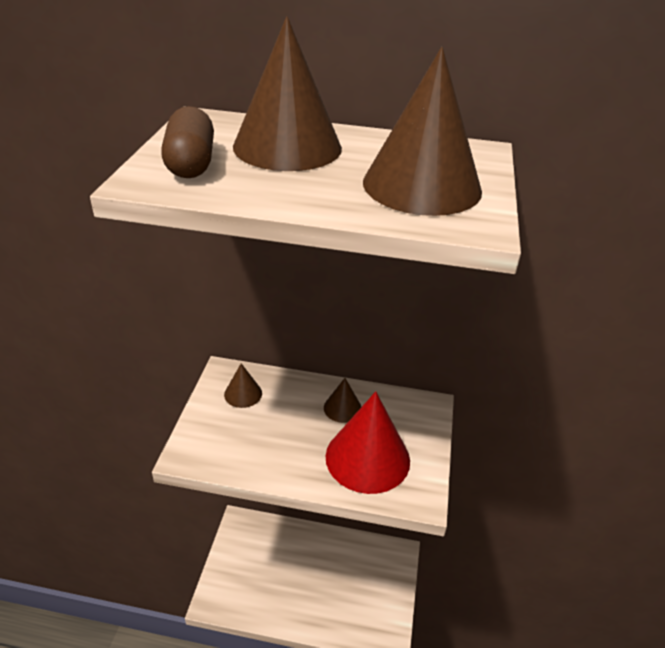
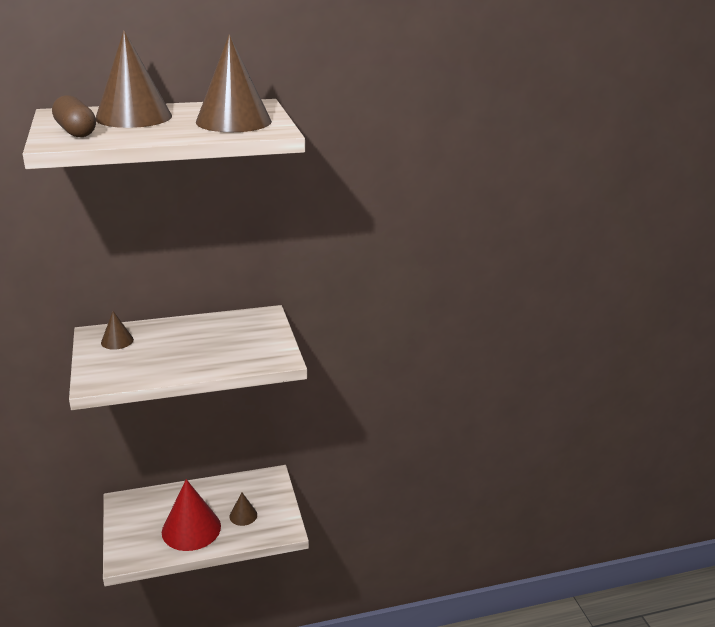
camera: 25 degrees left, 10 degrees down
brown cone [324,378,361,423] -> brown cone moved to [229,493,257,526]
red cone [326,391,410,494] -> red cone moved to [162,479,221,551]

